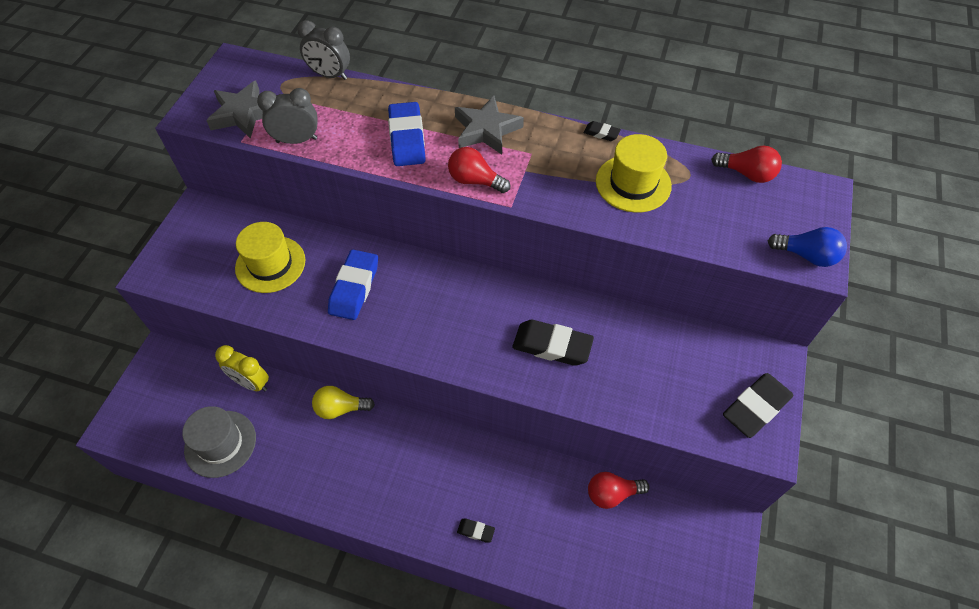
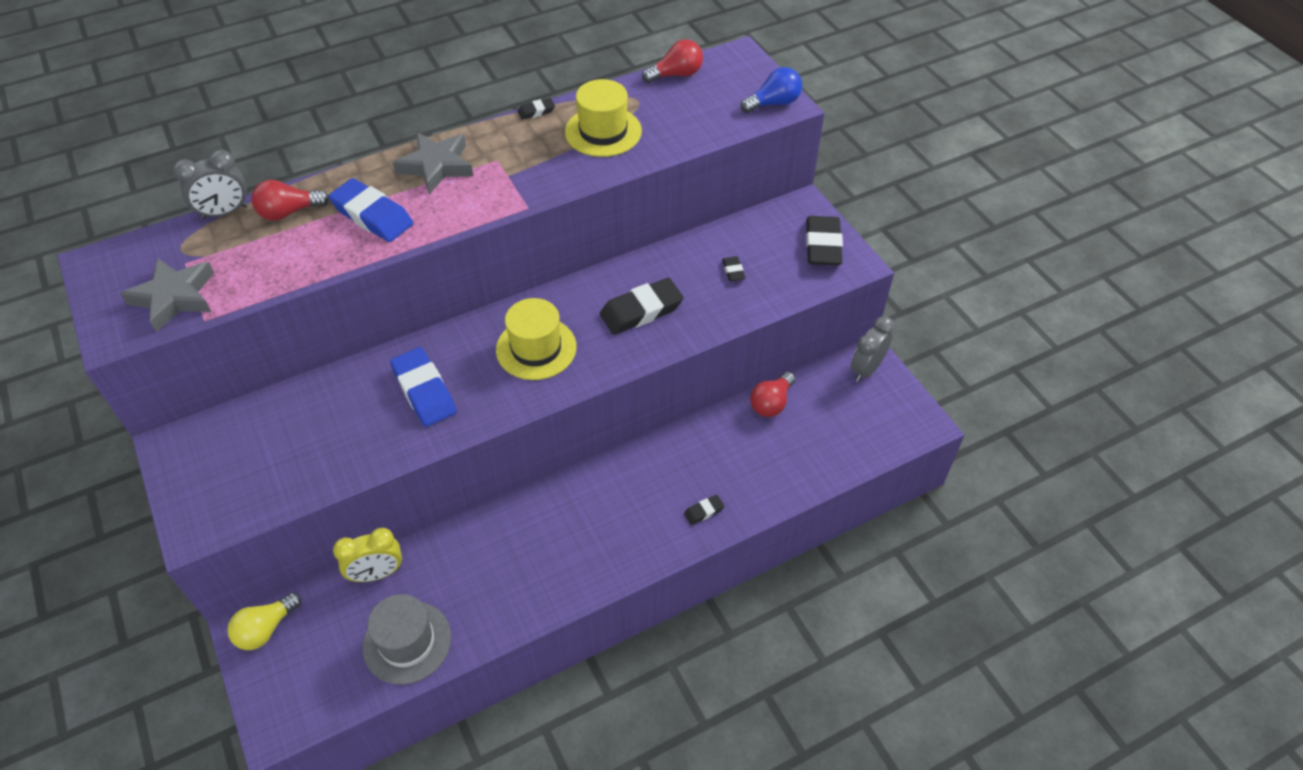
camera: 45 degrees left, 5 degrees down
yellow hat [235,222,305,293] -> yellow hat moved to [496,298,577,380]
grey clock [257,88,317,144] -> grey clock moved to [851,316,894,382]
yellow light bulb [312,386,375,419] -> yellow light bulb moved to [227,592,301,650]
red light bulb [448,147,510,193] -> red light bulb moved to [251,180,329,220]
none -> black eraser [722,256,745,281]

